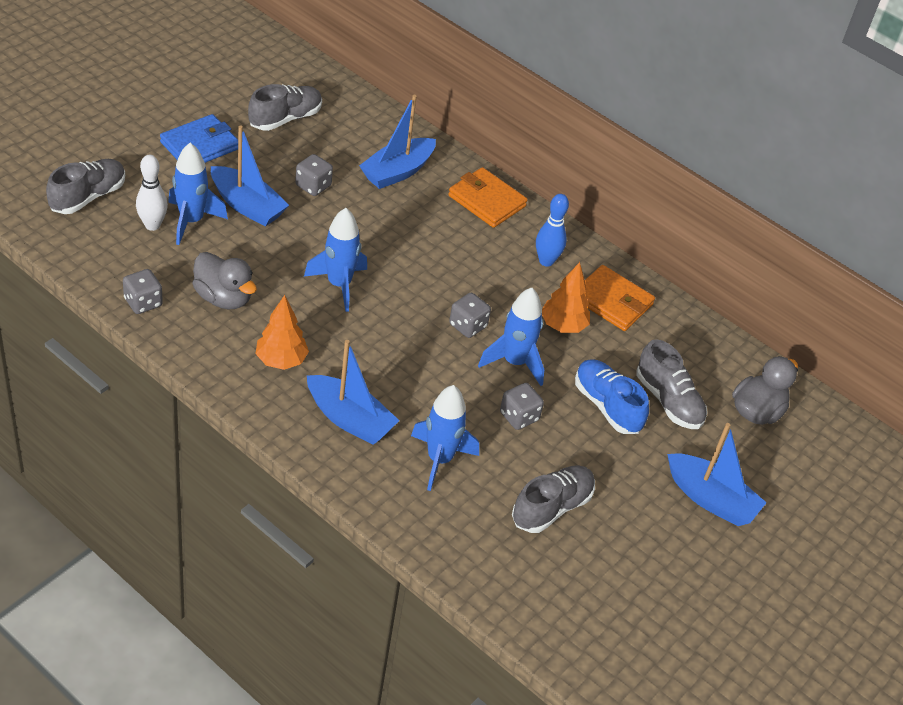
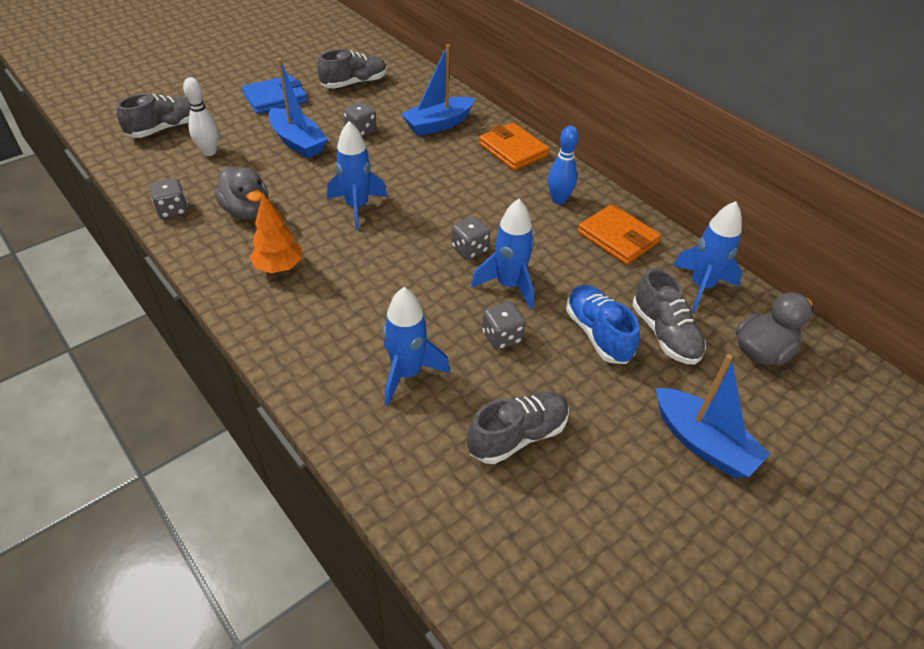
camera: 15 degrees right, 0 degrees up
blue rocket [168,143,228,245] -> blue rocket moved to [673,201,742,312]
blue boat [307,340,400,445] -> none
orange tree [542,262,590,333] -> none

